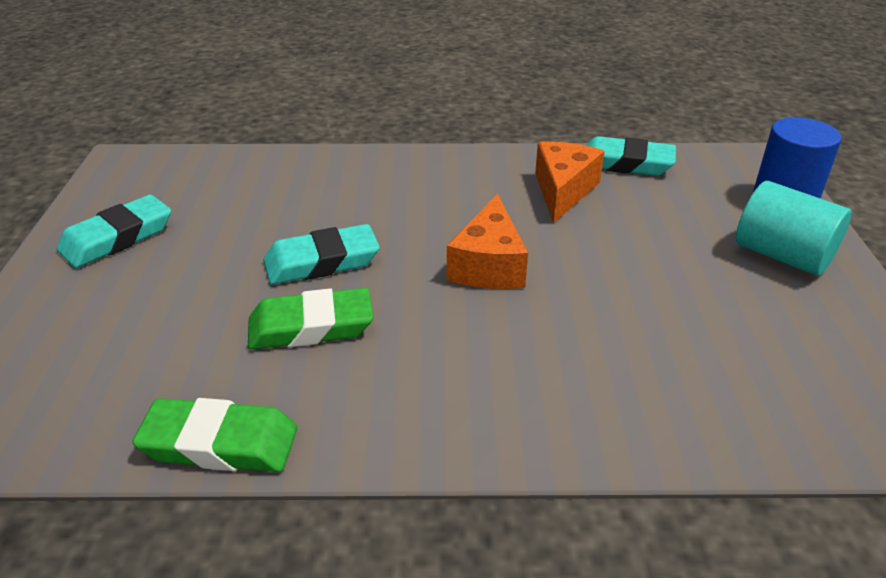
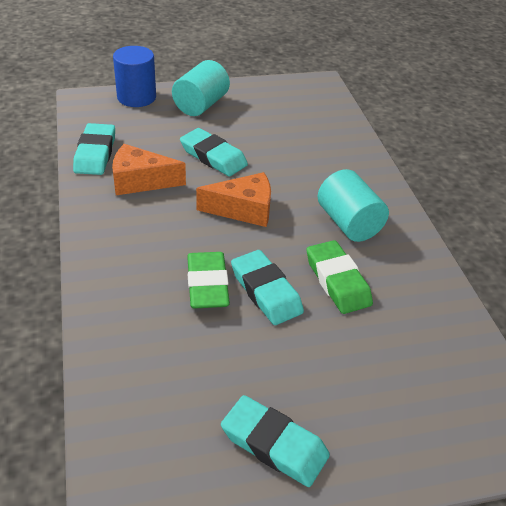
camera: 105 degrees left, 5 degrees up
green eraser [132,398,297,472] -> green eraser moved to [187,252,230,309]
none -> turquoise eraser [180,128,248,176]
none -> turquoise cylinder [318,169,389,242]

